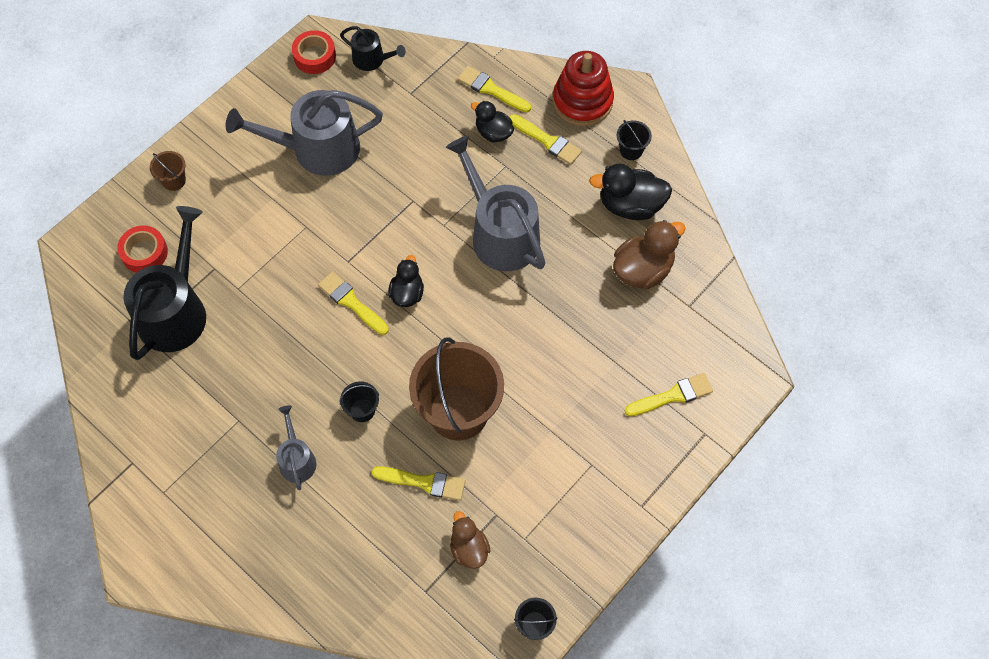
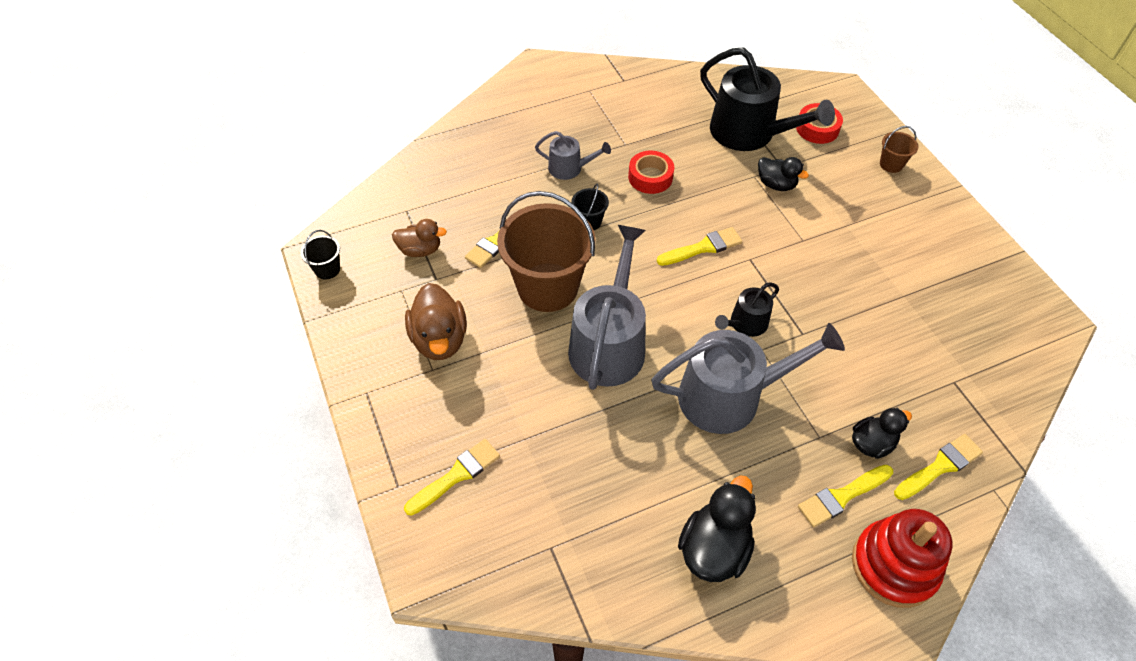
camera: 115 degrees right, 10 degrees down
grey watering can [226,90,383,176] -> grey watering can moved to [568,225,646,390]
red tape [292,30,336,74] -> red tape moved to [628,151,674,194]
black watering can [340,26,406,71] -> black watering can moved to [715,282,779,337]
black duck [388,255,424,307] -> black duck moved to [758,157,809,191]
brown duck [613,220,685,289] -> brown duck moved to [405,283,467,360]
black bucket [617,120,652,160] -> none
yellow brush [624,373,713,416] -> yellow brush turned 135 degrees counterclockwise [404,439,500,516]

